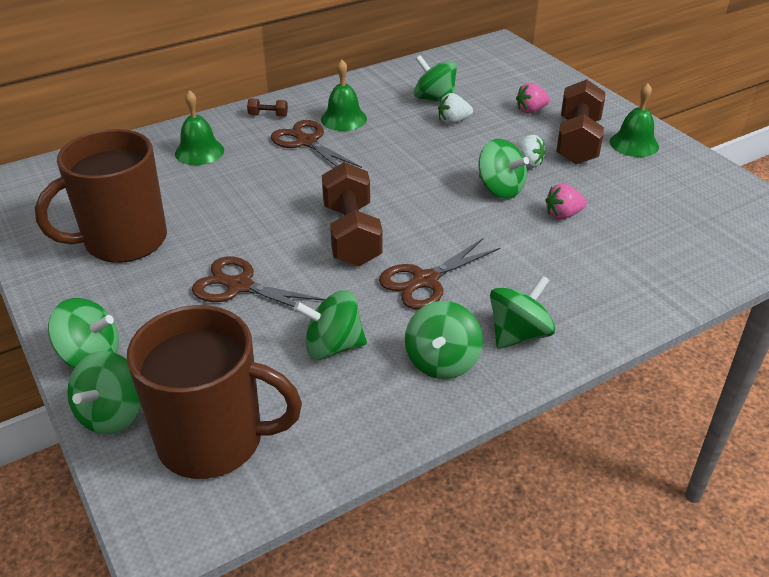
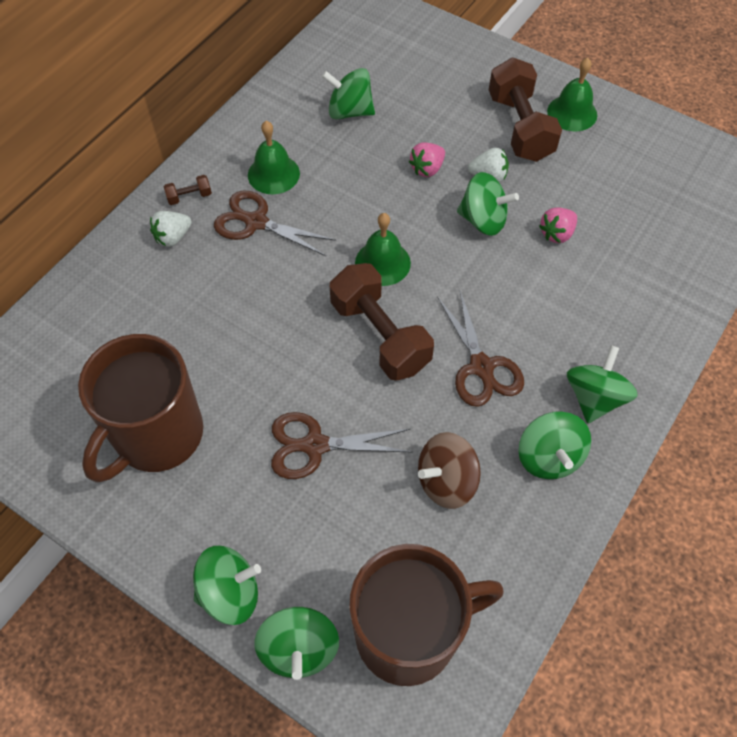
camera: 25 degrees left, 20 degrees up
green bell [175,90,224,165] -> green bell moved to [355,213,411,286]
green spinning top [294,290,367,360] -> brown spinning top [418,432,481,509]
brown scissors [379,238,500,309] -> brown scissors turned 45 degrees counterclockwise [437,291,524,407]
white strawberry [438,93,473,124] -> white strawberry moved to [150,211,192,247]
pink strawberry [516,83,550,113] -> pink strawberry moved to [409,142,445,177]

